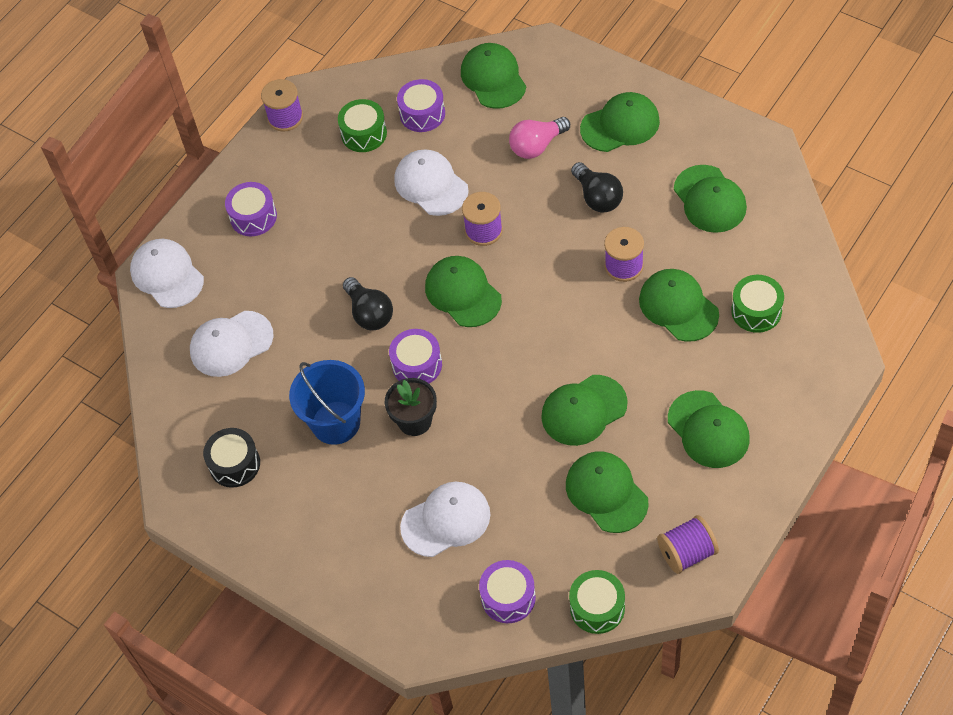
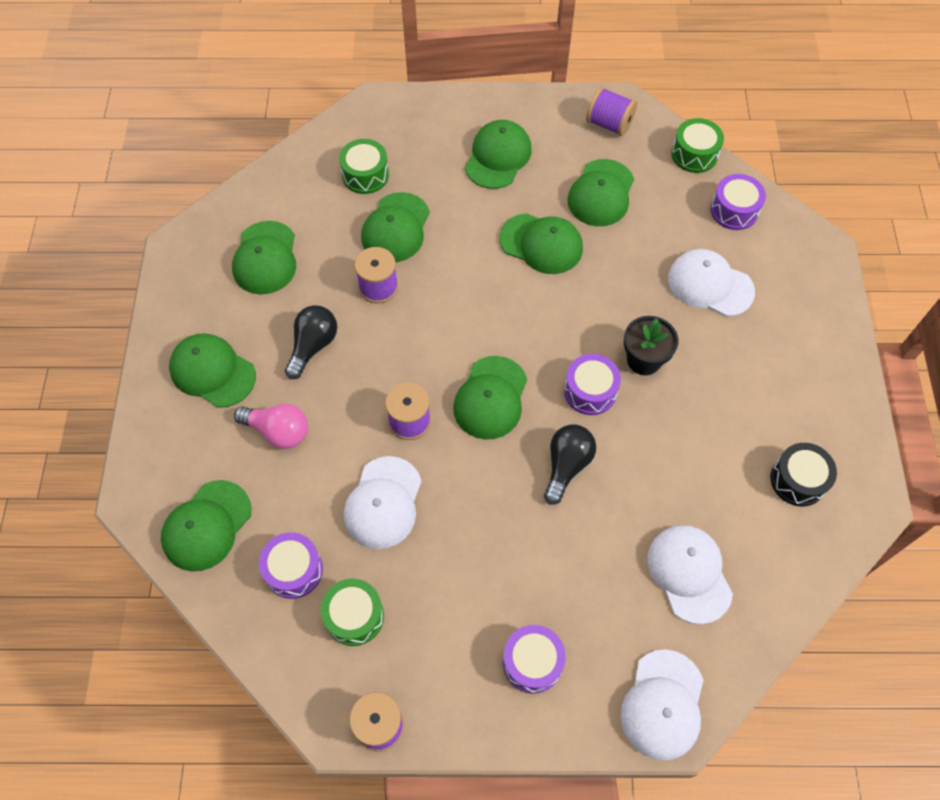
camera: 130 degrees left, 5 degrees up
white cap [190,311,274,377] -> white cap turned 135 degrees counterclockwise [648,525,733,624]
blue bucket [289,360,365,445] -> none
green cap [674,165,747,233] -> green cap turned 150 degrees clockwise [232,221,296,294]

